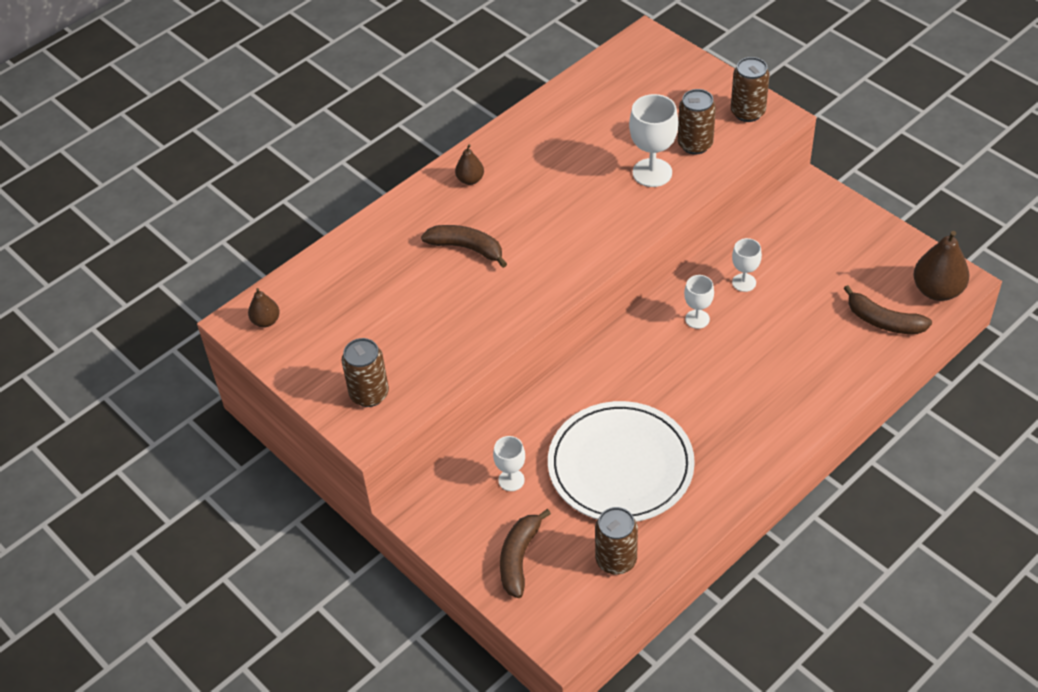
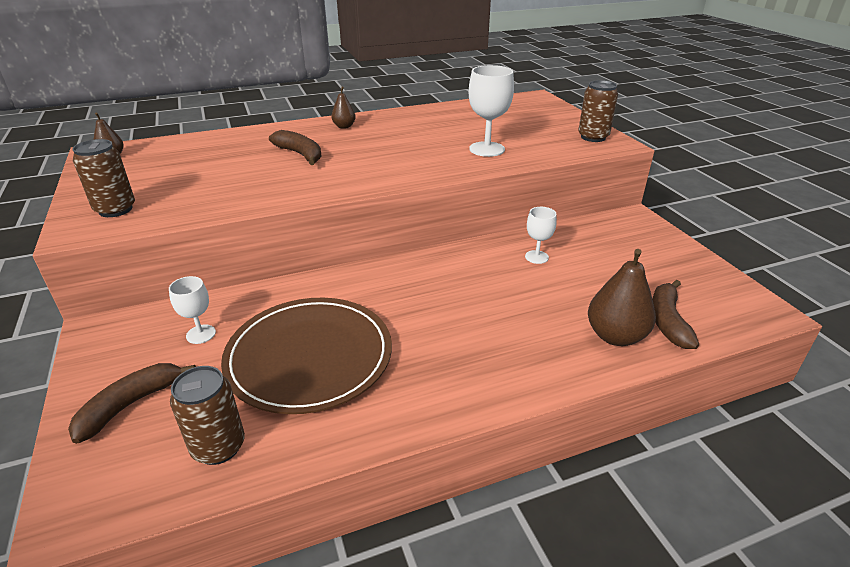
camera: 20 degrees right, 15 degrees down
white plate [548,401,695,522] -> brown plate [221,298,392,414]
brown can [678,89,716,155] -> none
white goblet [684,275,714,329] -> none
brown banana [843,285,932,334] -> brown banana turned 45 degrees clockwise [652,280,699,349]
brown pear [913,231,969,301] -> brown pear moved to [588,249,656,346]

